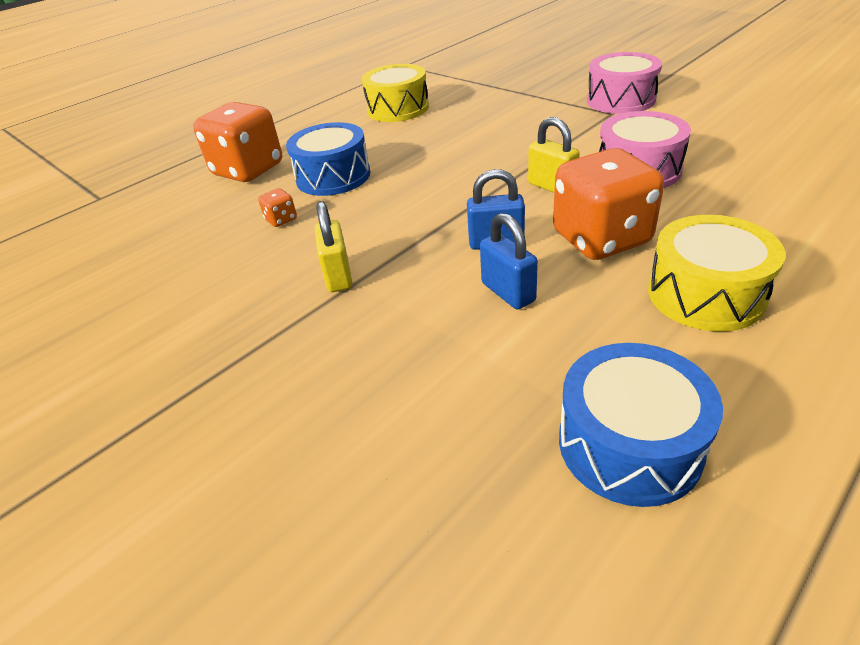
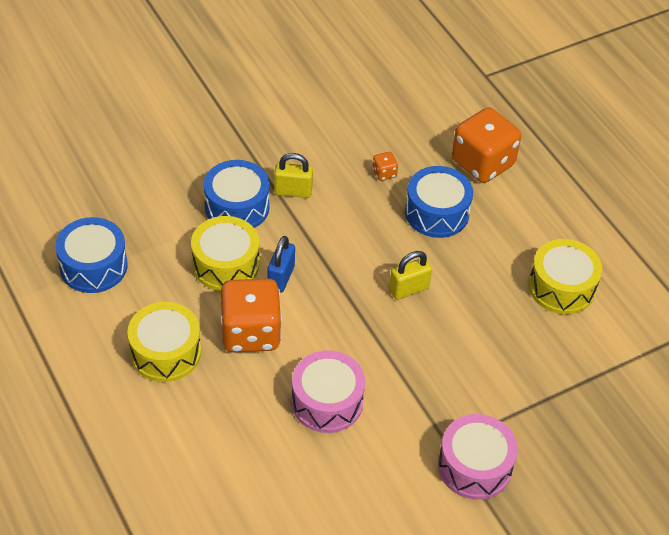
camera: 100 degrees right, 10 degrees up
blue padlock [480,213,538,309] -> yellow drum [191,216,259,291]
yellow padlock [528,117,580,193] -> yellow padlock moved to [389,251,432,300]
none -> blue drum [204,160,270,228]

